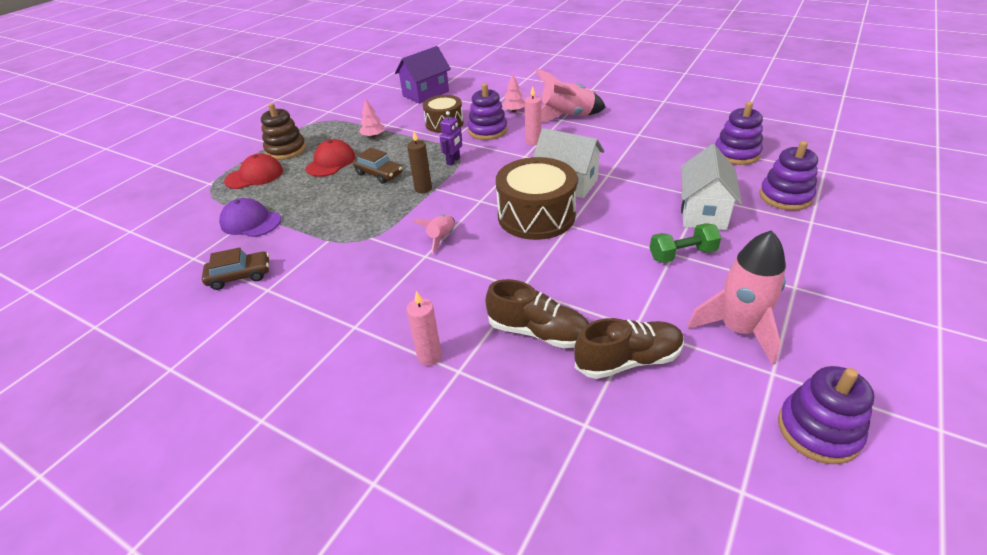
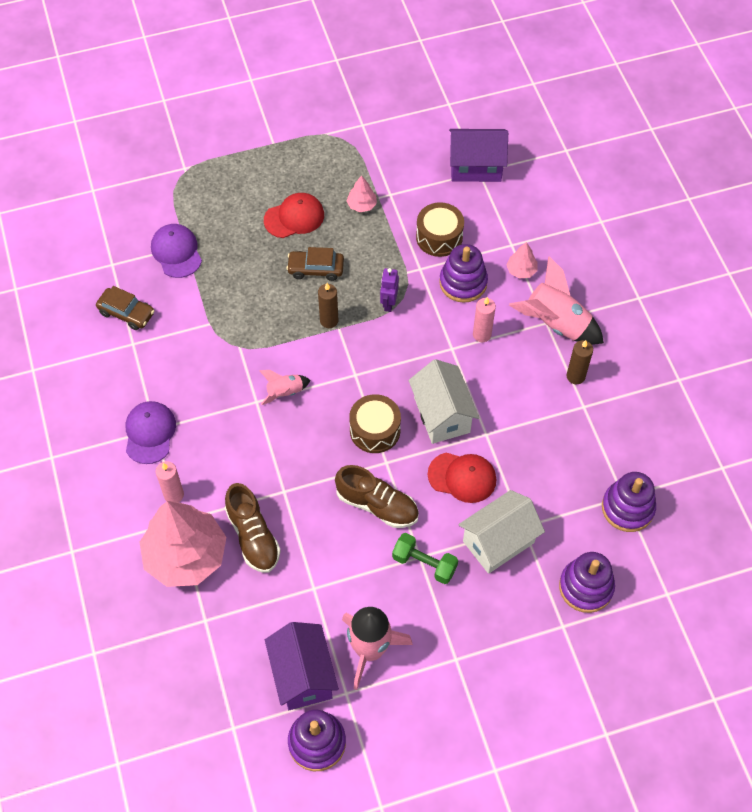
camera: 40 degrees right, 20 degrees up
red cap [224,154,283,189] -> red cap moved to [428,453,496,503]
brown stacking toy [261,103,306,160] -> none
brown car [353,147,402,184] -> brown car turned 105 degrees clockwise [286,247,344,281]
purple robot [440,111,462,166] -> purple robot turned 120 degrees clockwise [380,268,399,312]
brown drum [496,157,577,240] -> brown drum [349,394,401,453], size x0.63
brown shoe [574,318,684,379] -> brown shoe moved to [335,465,419,528]
none -> purple cap [126,401,176,464]
none -> pink tree [139,501,226,587]
none -> purple house [265,622,339,710]
none -> brown candle [566,340,593,384]

